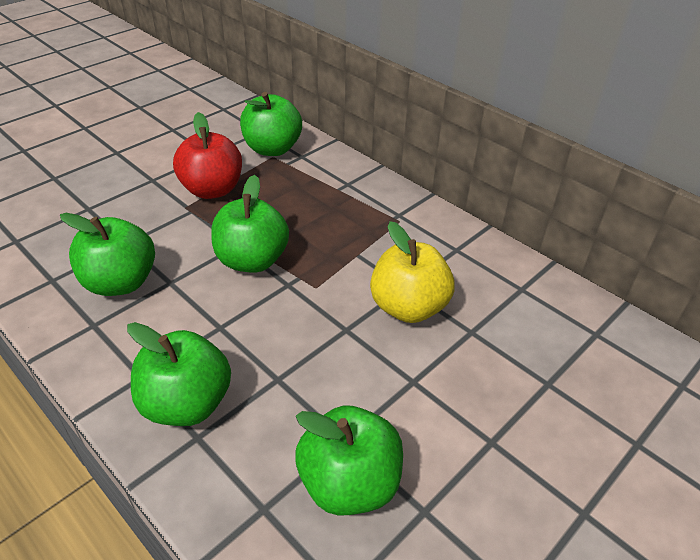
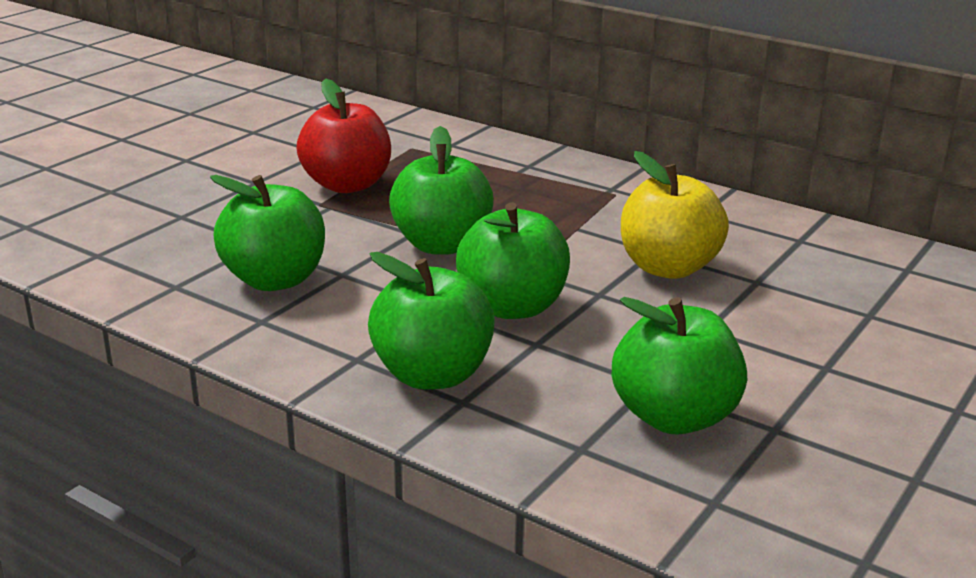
camera: 10 degrees left, 15 degrees down
green apple [240,92,302,156] -> green apple moved to [456,202,570,319]

